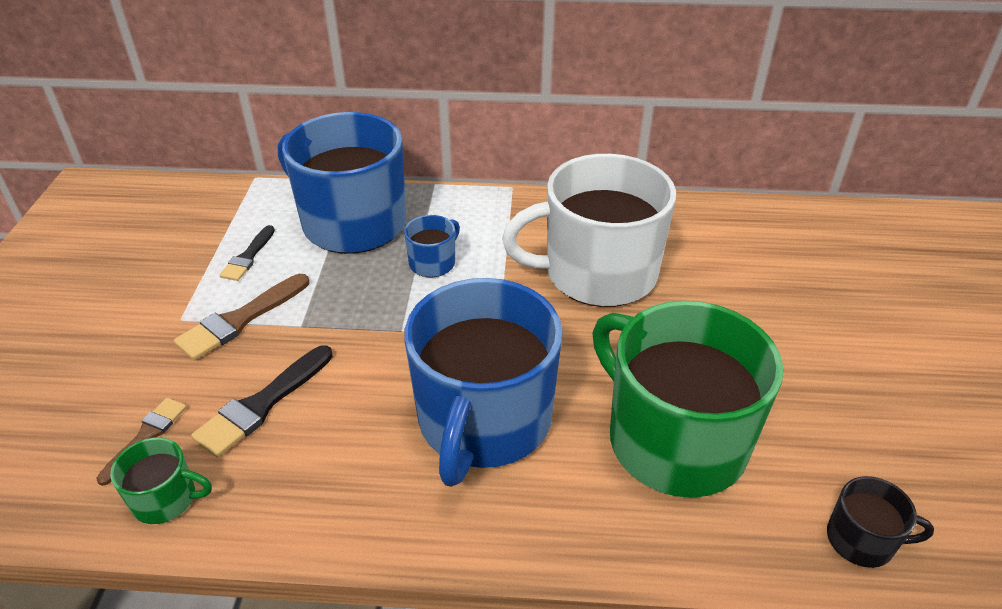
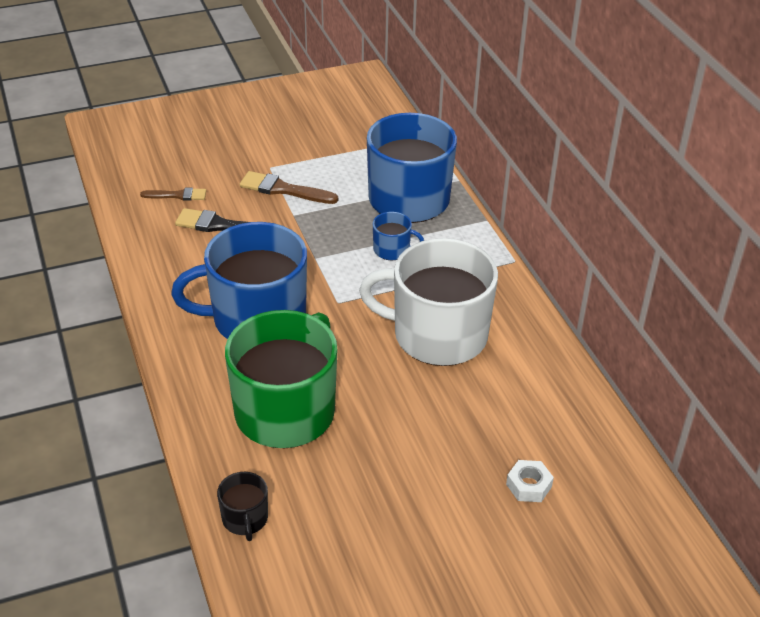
camera: 65 degrees right, 0 degrees up
green mug [110,437,212,524] -> none
black brush [220,225,275,281] -> none
white mug [502,154,676,307] -> white mug turned 45 degrees counterclockwise [359,238,498,366]
none -> white nut [506,460,554,502]

